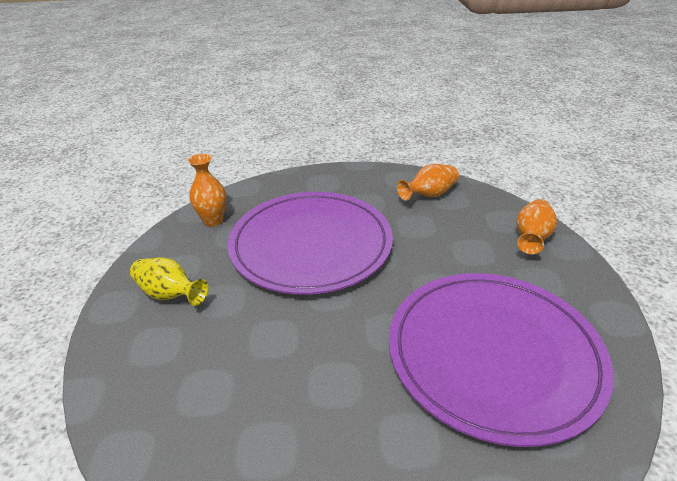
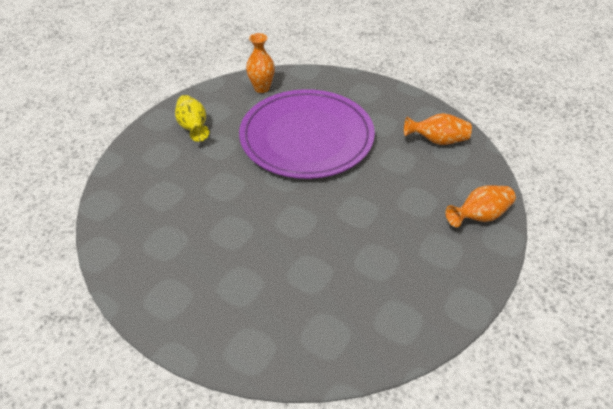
camera: 35 degrees right, 10 degrees up
purple plate [389,273,614,447] -> none

